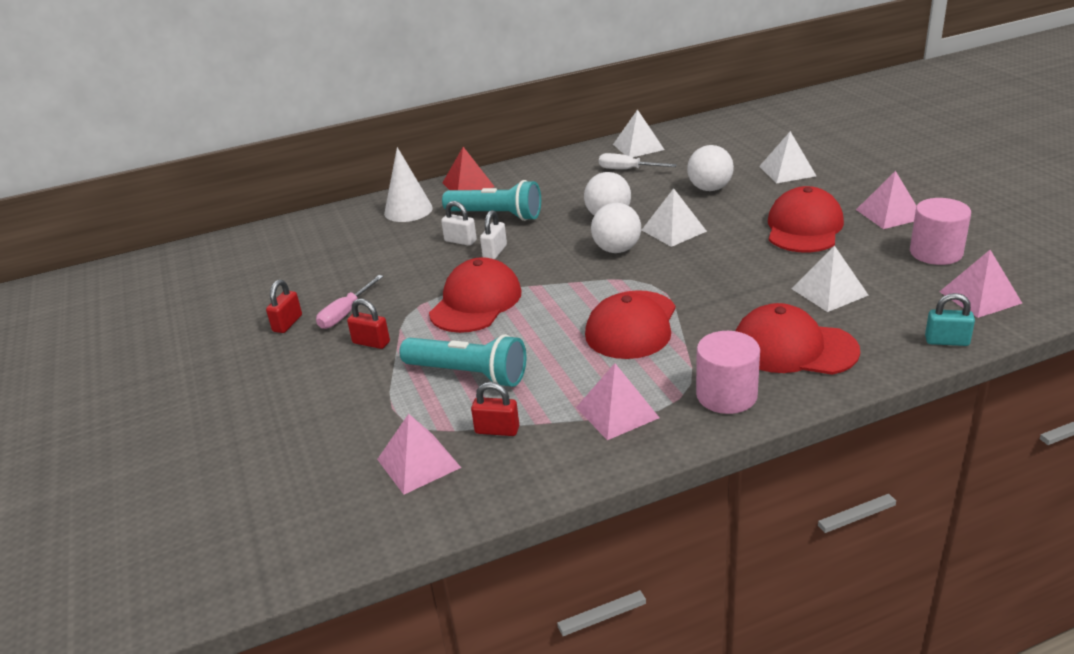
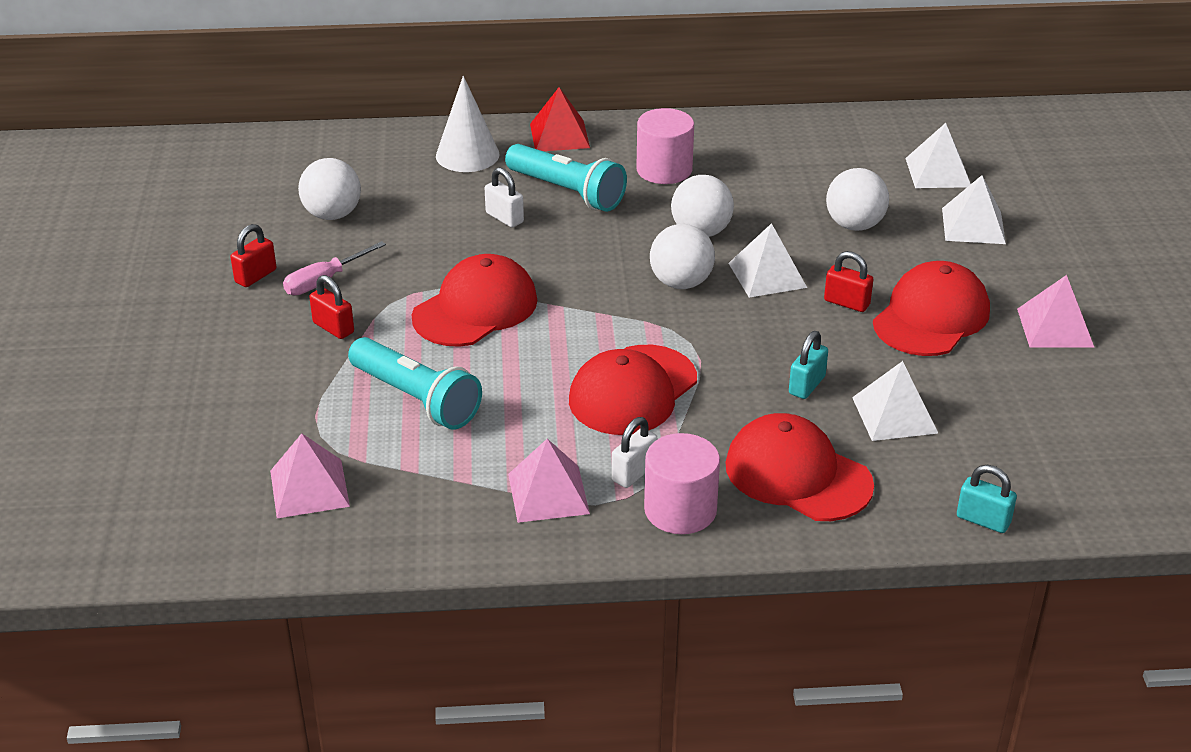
camera: 15 degrees right, 5 degrees up
red padlock [471,382,519,436] -> red padlock moved to [824,251,873,312]
white padlock [480,210,507,260] -> white padlock moved to [612,417,657,488]
white screwdriver [599,153,677,169] -> none
white pyramid [613,109,665,157] -> white pyramid moved to [905,123,971,188]
pink cylinder [910,198,971,265] -> pink cylinder moved to [636,108,694,184]
pink pyramid [939,250,1022,318] -> none
none -> white ball [298,158,361,220]
none -> turquoise padlock [789,331,828,399]

